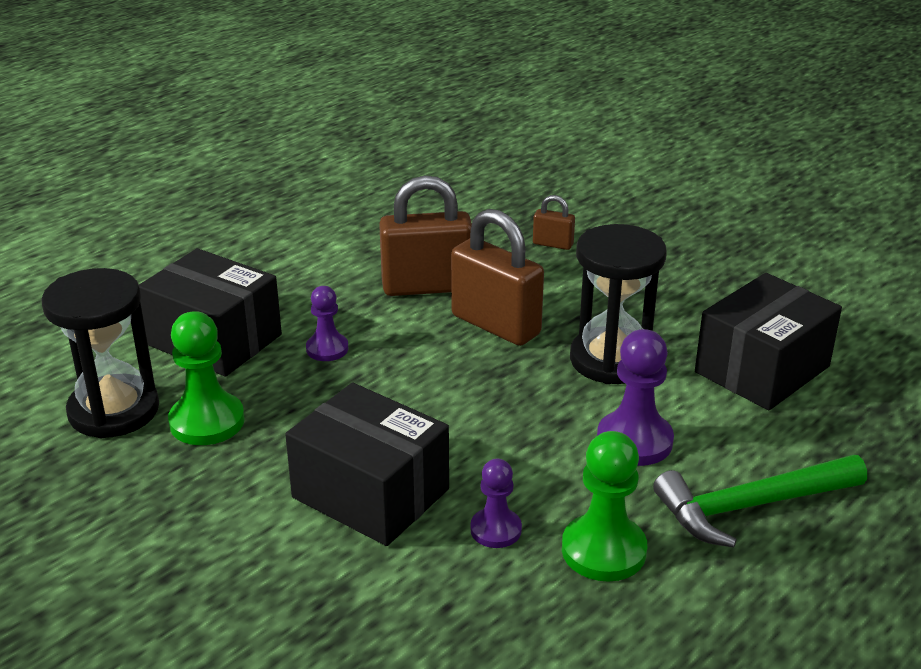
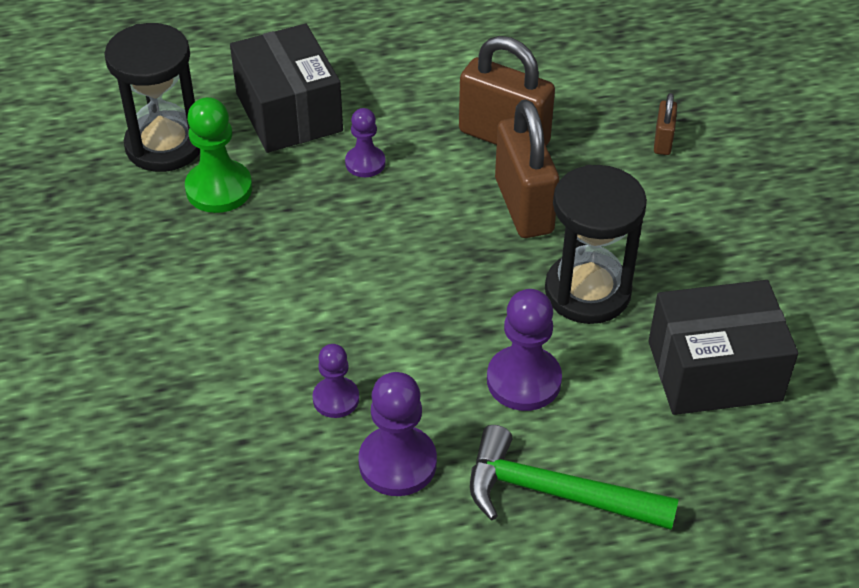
camera: 35 degrees right, 15 degrees up
black box [285,383,449,546] -> none
brown padlock [533,195,575,250] -> brown padlock turned 45 degrees clockwise [654,93,677,155]
green pawn [562,431,647,582] -> purple pawn [358,372,437,496]

